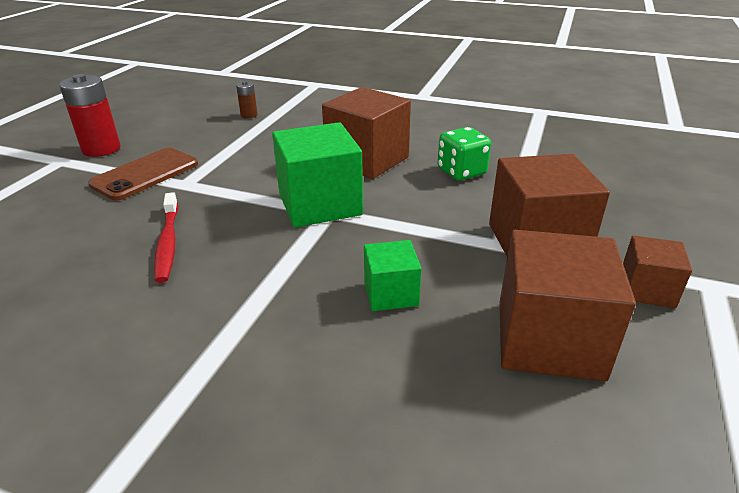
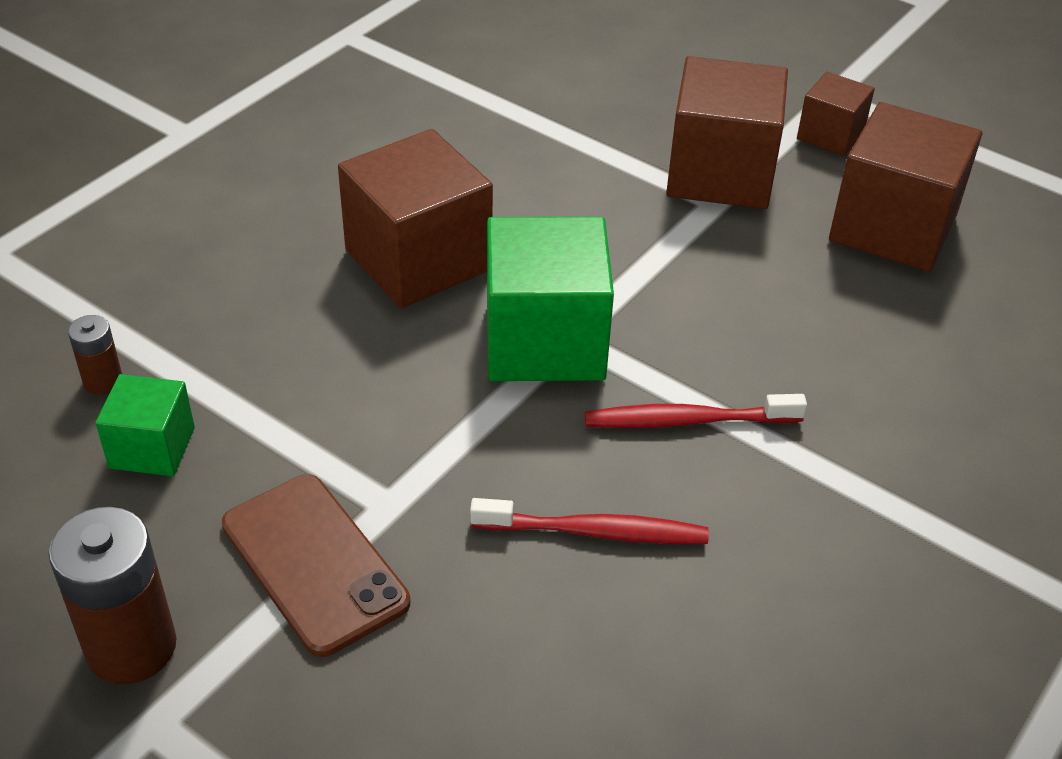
camera: 75 degrees left, 10 degrees up
red battery [59,74,121,157] -> brown battery [49,507,176,684]
green cube [364,240,422,311] -> green cube moved to [95,374,195,476]
green dice [438,127,491,181] -> none
none -> red toothbrush [585,394,807,428]

